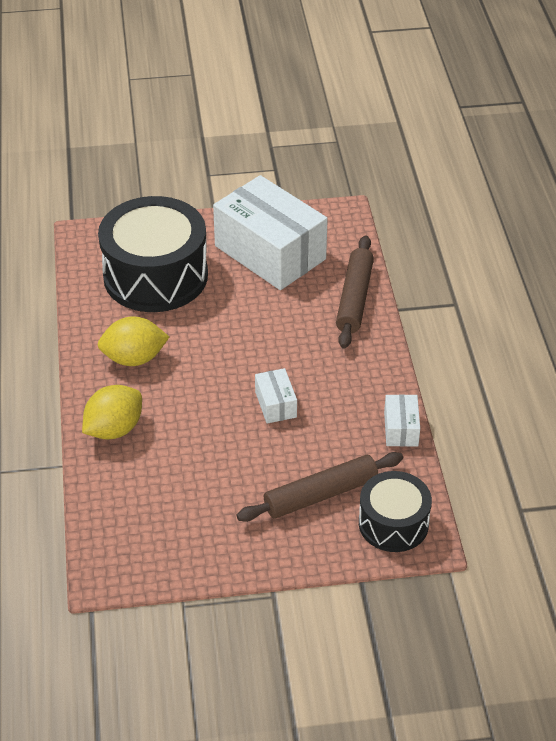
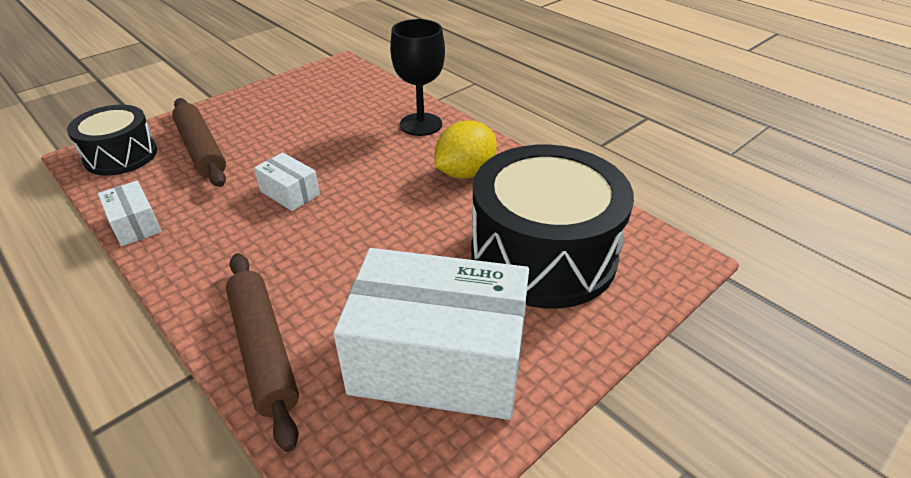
camera: 145 degrees right, 5 degrees down
yellow lemon [82,385,142,439] -> black goblet [390,19,445,136]
brown rolling pin [236,452,403,522] -> brown rolling pin turned 60 degrees counterclockwise [172,98,226,187]

